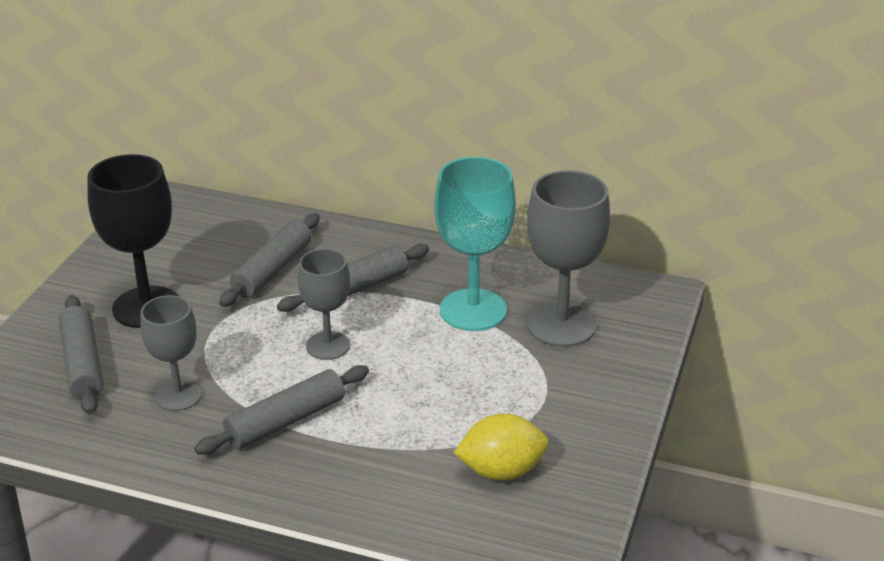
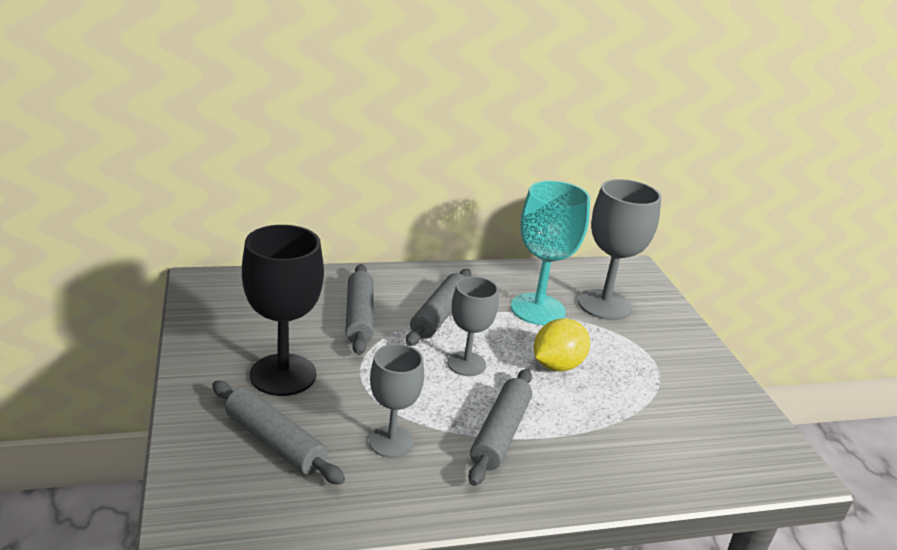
camera: 35 degrees left, 5 degrees down
yellow lemon [454,414,548,481] -> yellow lemon moved to [534,319,590,371]

